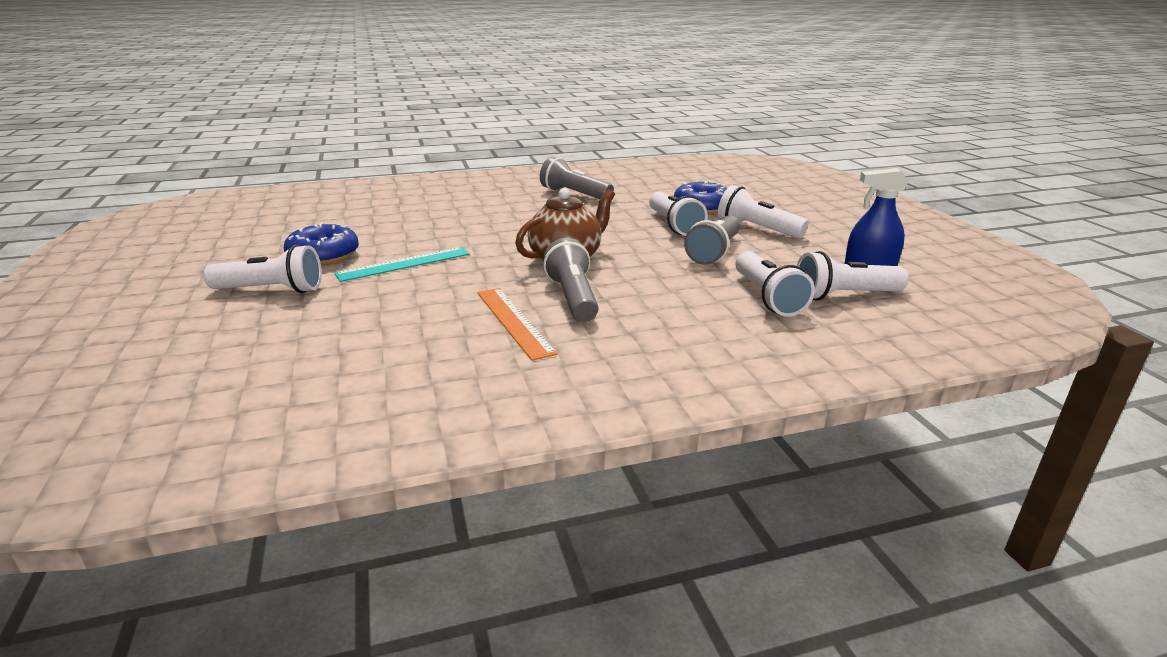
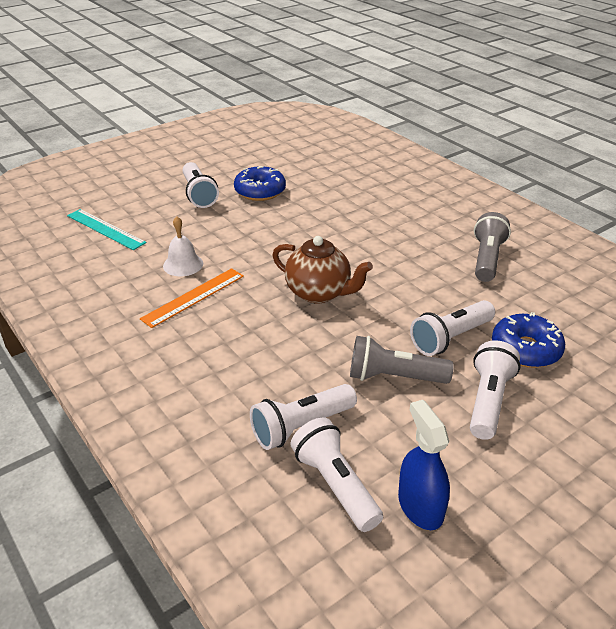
camera: 70 degrees right, 10 degrees up
turquoise ruler [334,247,470,282] -> turquoise ruler moved to [67,209,147,250]
grey flashlight [543,238,599,322] -> none
none -> white bell [163,216,203,276]

